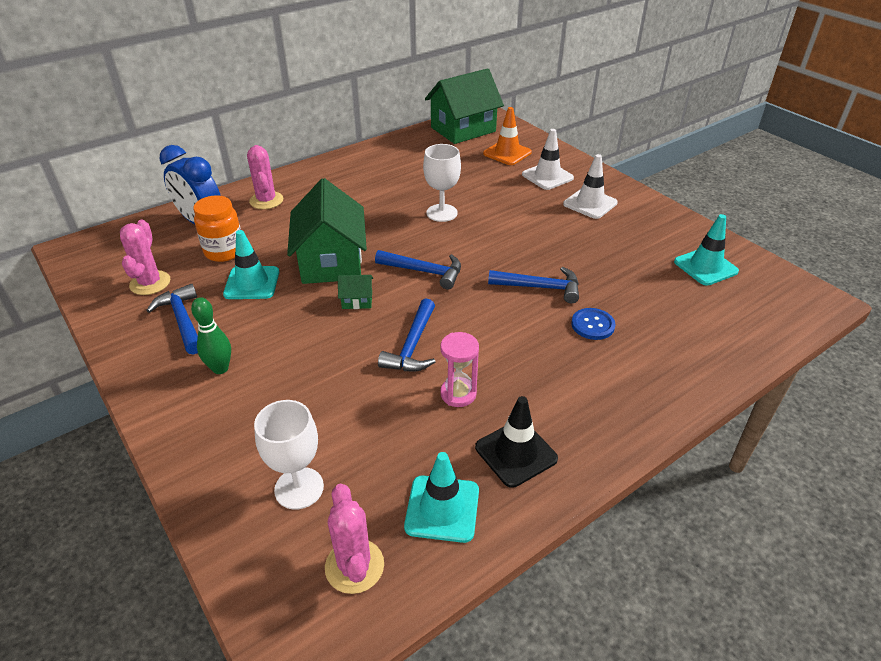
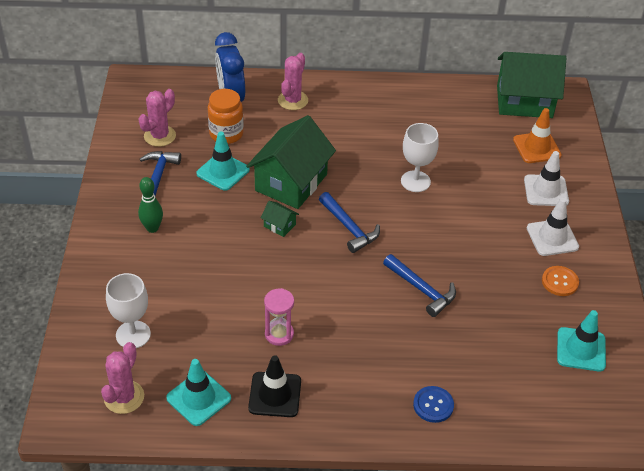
camera: 35 degrees right, 5 degrees up
blue hammer [378,298,436,371] -> none
blue button [571,308,615,340] -> blue button moved to [413,386,454,423]
none -> orange button [542,266,579,296]

